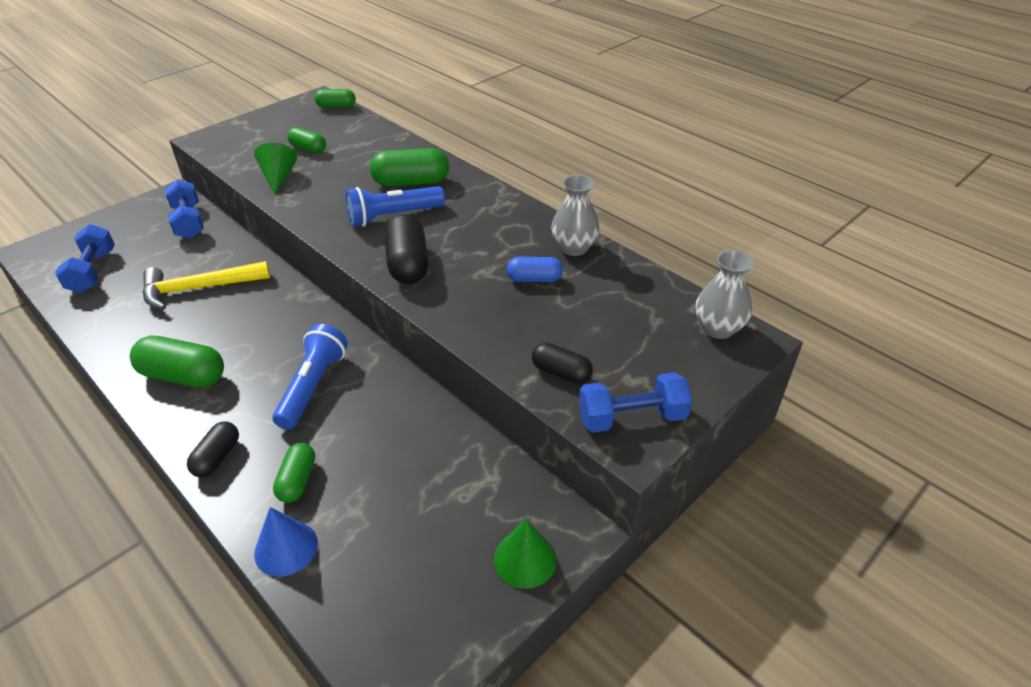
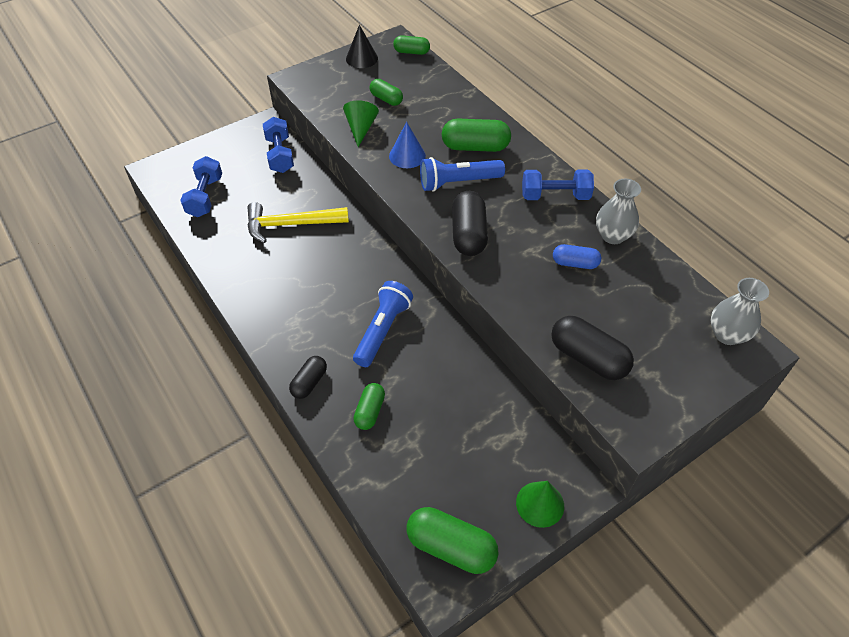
camera: 10 degrees right, 10 degrees up
green capsule [130,336,224,388] -> green capsule moved to [407,507,499,574]
blue cone [254,507,318,577] -> blue cone moved to [389,122,426,168]
black capsule [532,343,593,384] -> black capsule [551,316,634,380], size x1.65
blue dumbbell [579,372,692,433] -> blue dumbbell moved to [522,169,594,200]
none -> black cone [346,25,378,68]

